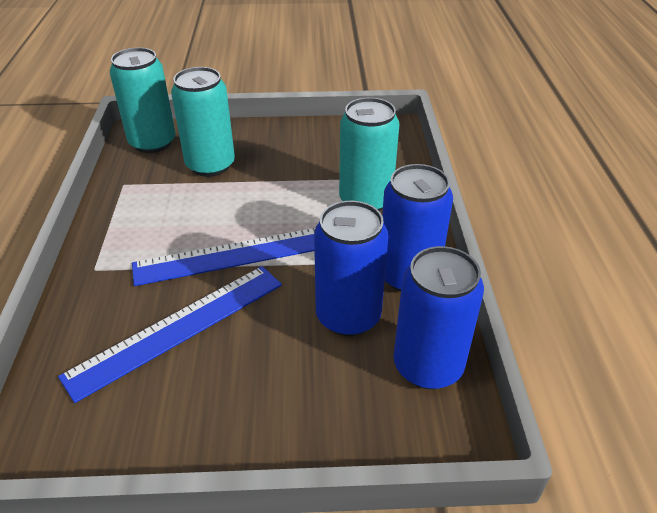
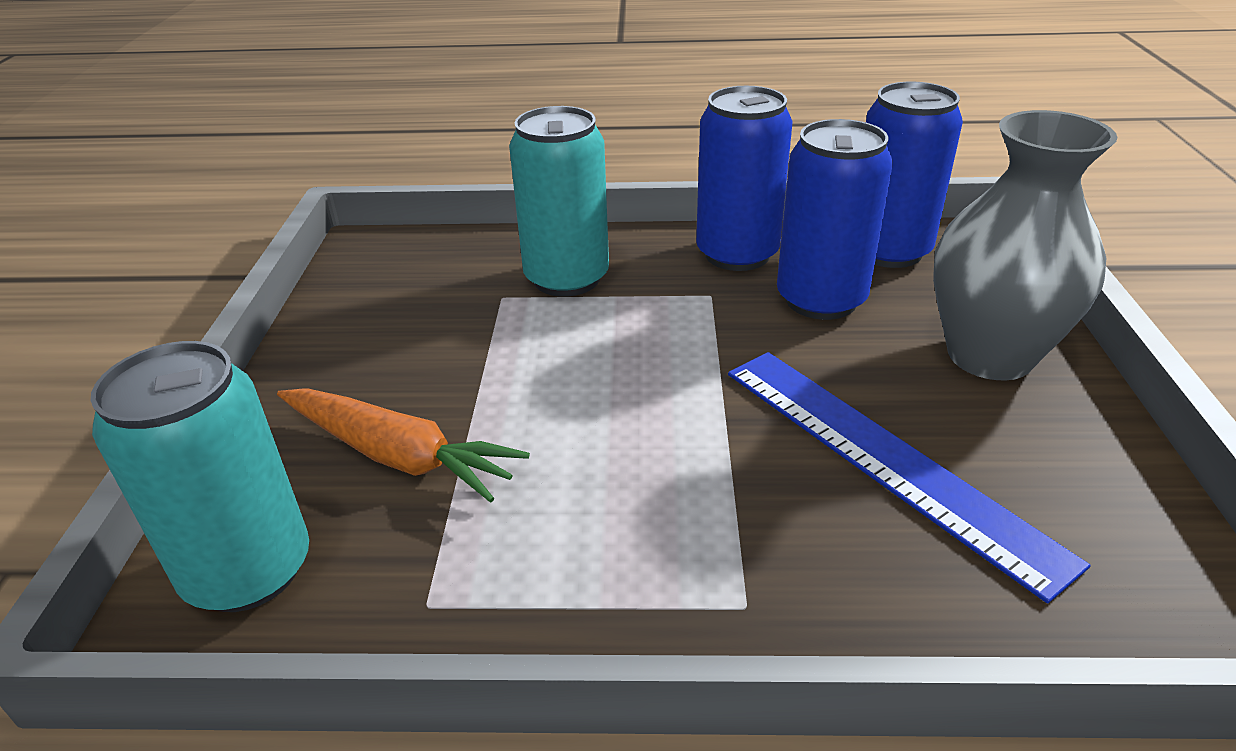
camera: 85 degrees left, 5 degrees down
blue ruler [132,228,315,286] -> none
turquoise can [171,67,235,177] -> orange carrot [277,389,530,503]
none -> grey vase [933,110,1118,380]

